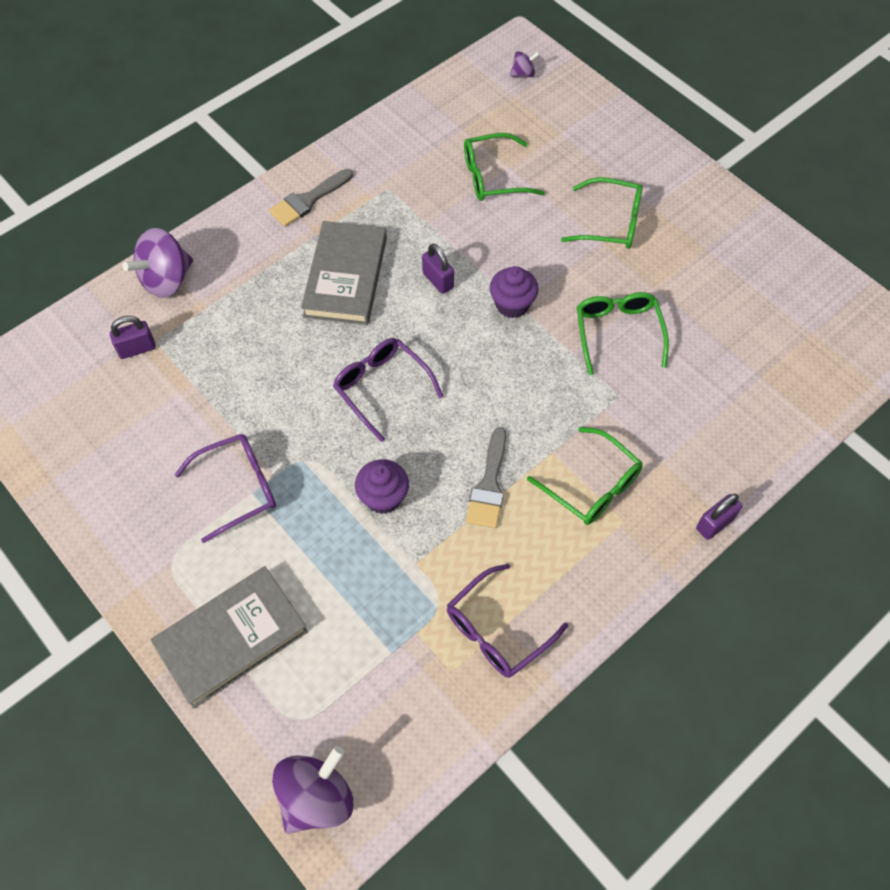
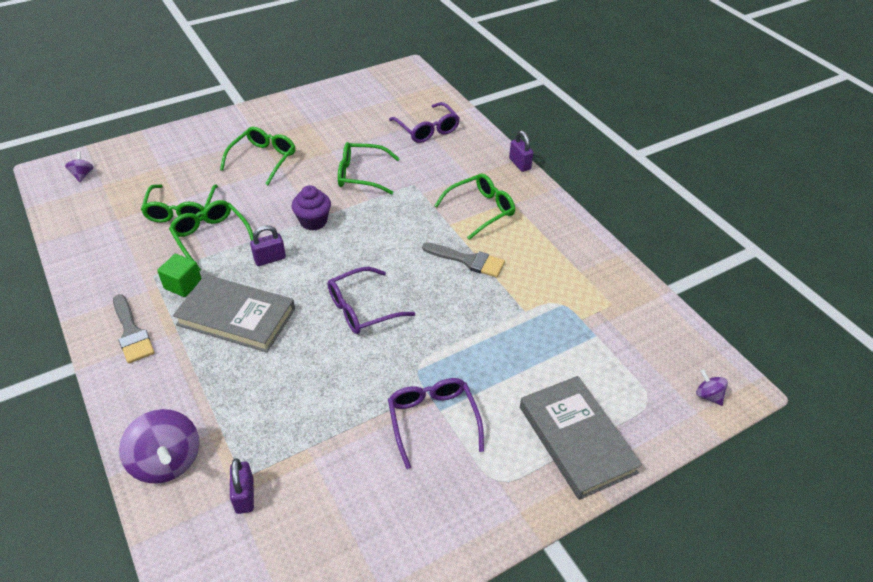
camera: 80 degrees left, 15 degrees down
purple spinning top [272,746,353,834] -> purple spinning top [696,369,728,406], size x0.49
purple cupcake [355,459,409,514] -> none
purple glasses [447,564,568,678] -> purple glasses moved to [389,102,460,143]
none -> green cube [157,254,202,297]
none -> green glasses [169,200,253,271]

